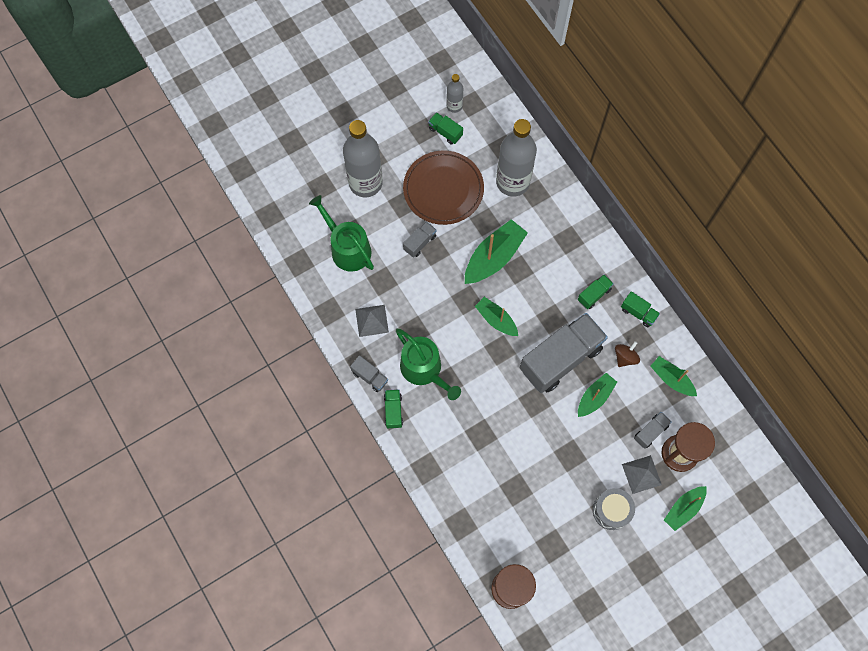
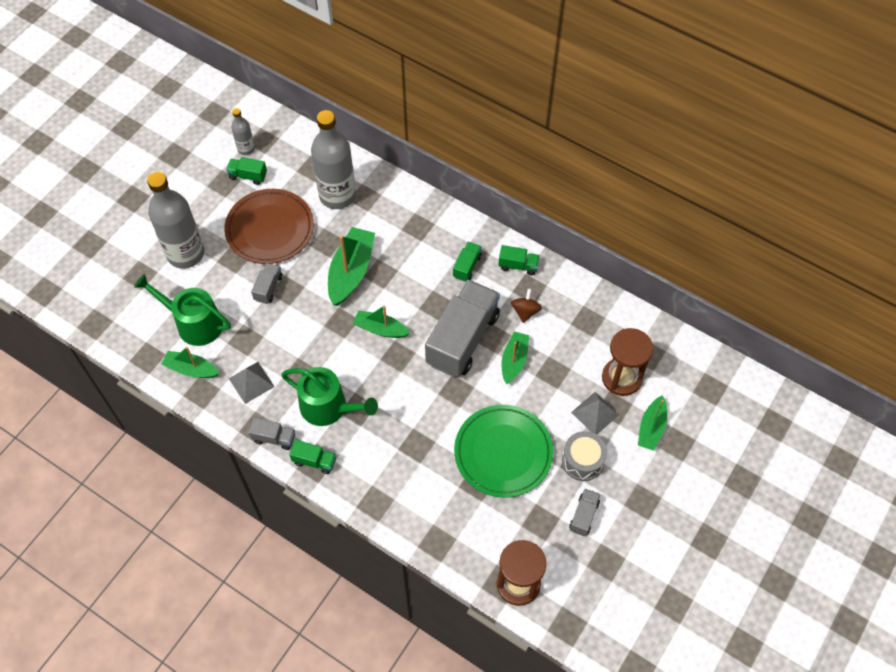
camera: 25 degrees left, 10 degrees down
green truck [384,389,403,428] -> green truck turned 135 degrees clockwise [289,440,336,474]
grey truck [634,412,672,449] -> grey truck moved to [569,489,600,536]
green boat [650,356,697,396] -> green boat moved to [161,347,220,378]
none -> green plate [454,405,553,498]

